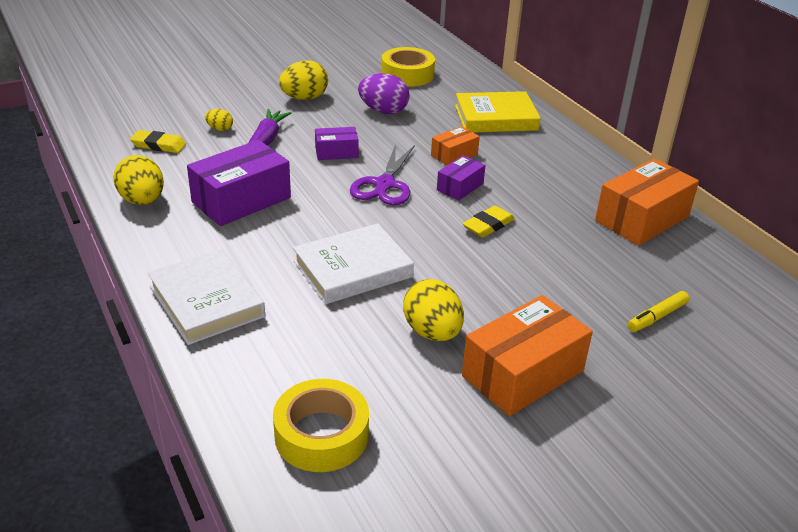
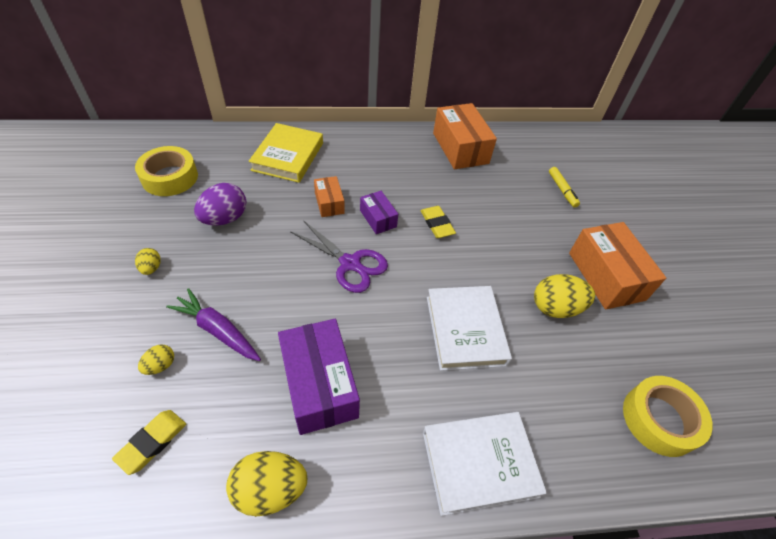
camera: 70 degrees left, 15 degrees up
yellow egg [279,60,328,100] -> yellow egg [135,248,161,275], size x0.53
purple box [315,127,359,160] -> none

